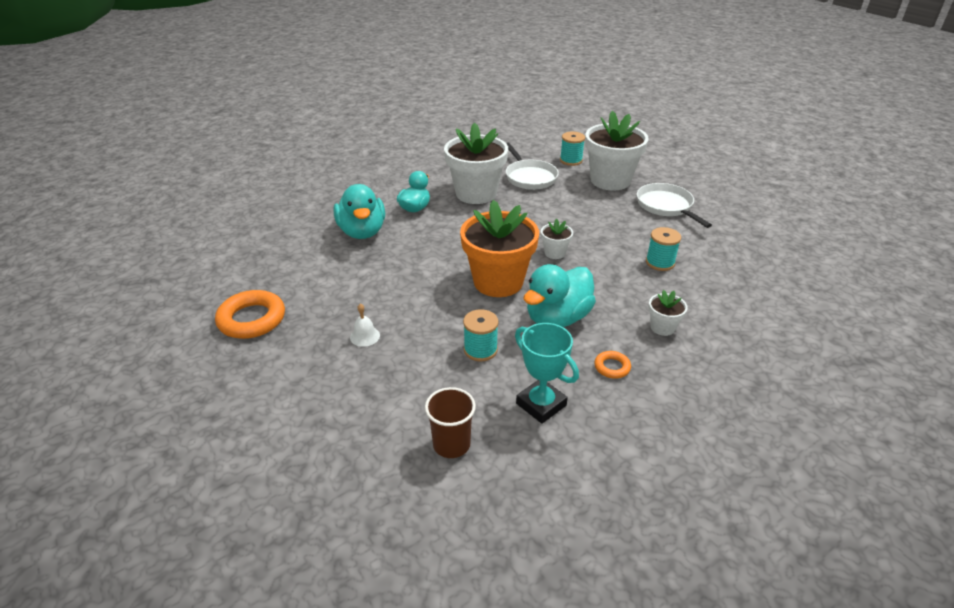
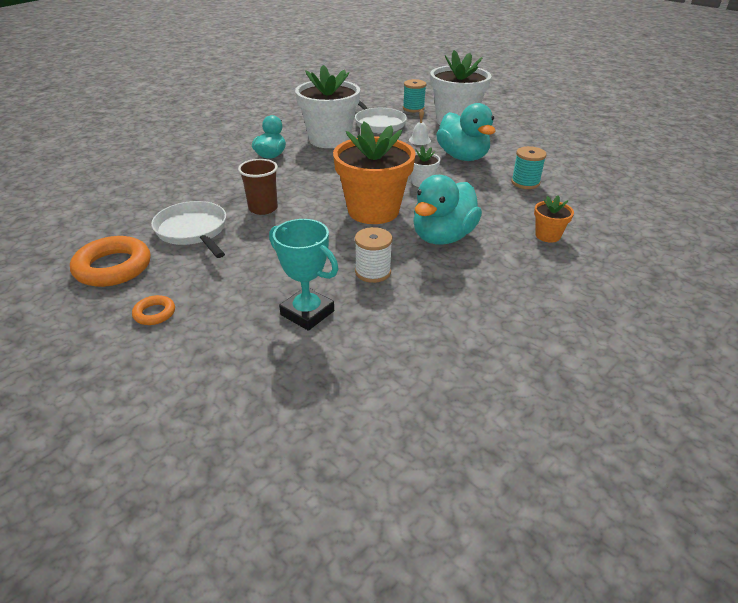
camera: 10 degrees left, 0 degrees up
turquoise duck [334,184,385,239] -> turquoise duck moved to [436,103,495,161]
white bell [350,304,380,347] -> white bell moved to [409,110,431,145]
brown cup [425,387,476,458] -> brown cup moved to [238,159,278,215]
turquoise spool [463,309,499,361] -> white spool [355,227,392,283]
turquoise trophy [515,323,579,424] -> turquoise trophy moved to [269,219,339,331]
orange ring [594,351,631,379] -> orange ring moved to [132,295,175,325]
white pan [637,183,712,228] -> white pan moved to [151,201,226,258]
white flower pot [648,290,688,336] -> orange flower pot [534,195,574,243]

